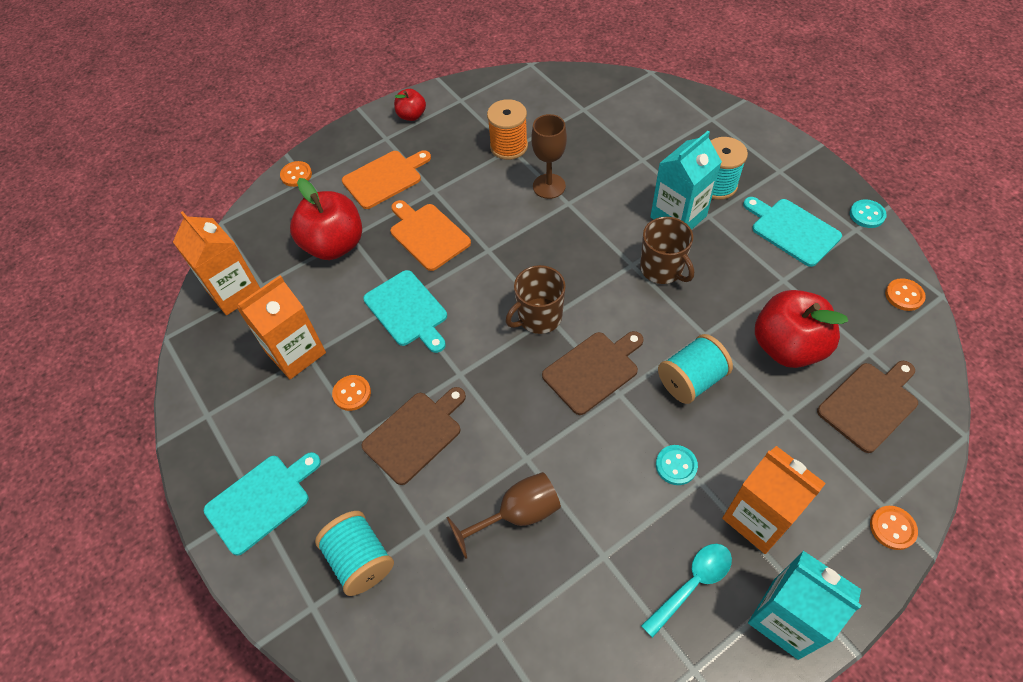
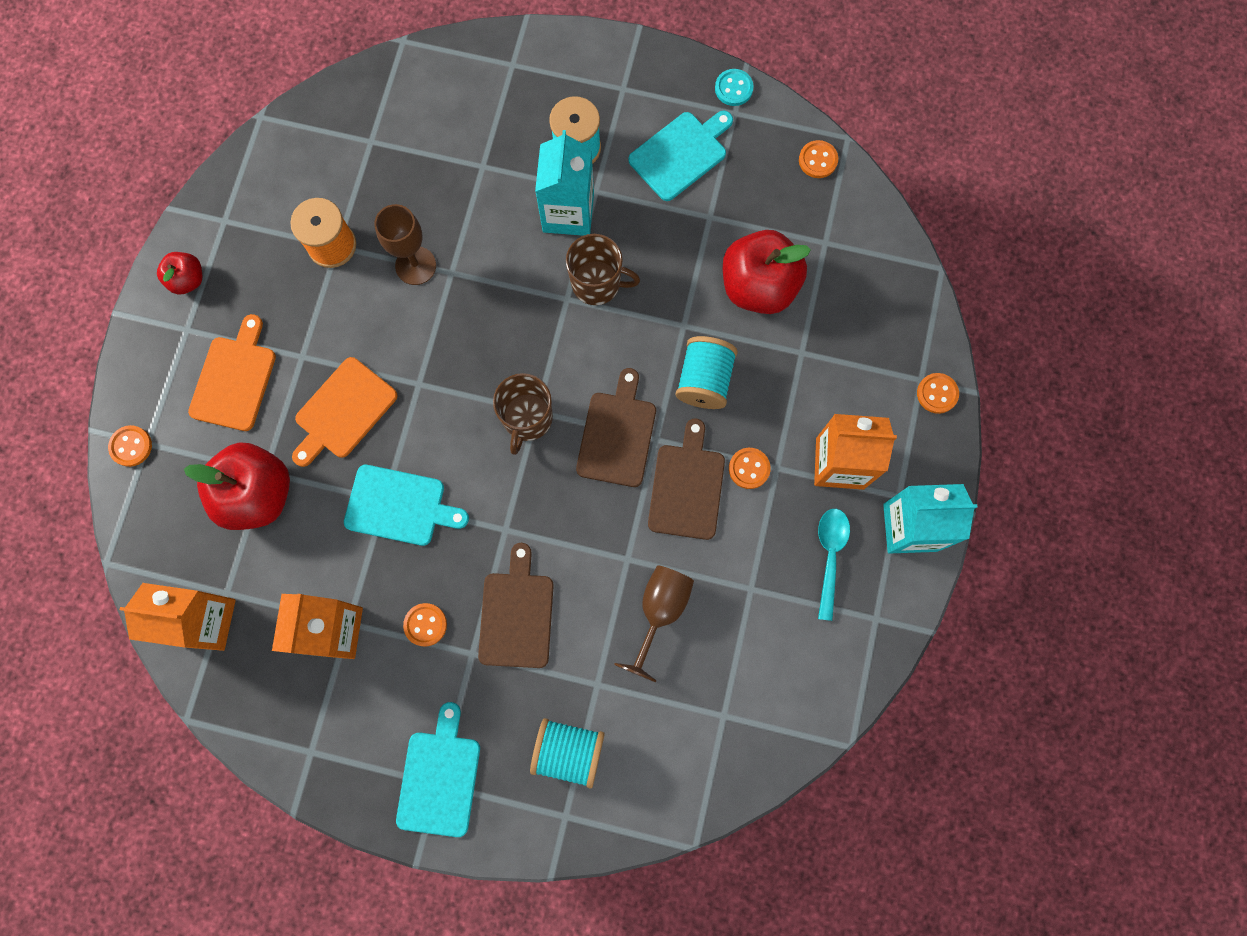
camera: 45 degrees left, 20 degrees up
orange cutting board [390,200,471,271] -> orange cutting board turned 60 degrees counterclockwise [292,357,398,467]
turquoise button [656,445,698,485] -> orange button [729,448,771,489]
turquoise cutting board [743,197,842,267] -> turquoise cutting board turned 135 degrees clockwise [628,111,733,201]
brown cutting board [817,361,918,453] -> brown cutting board moved to [648,419,725,540]

